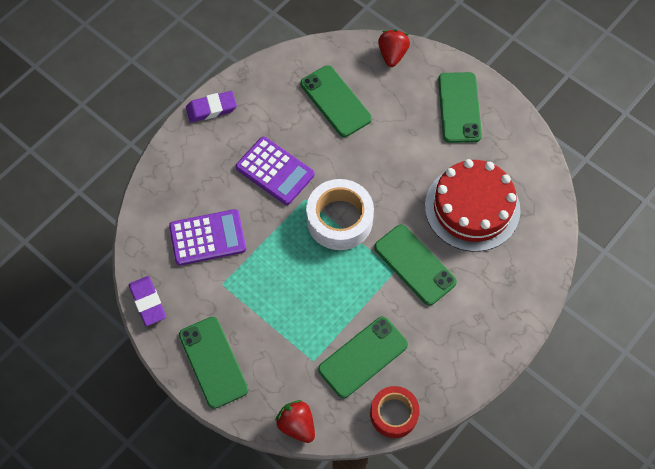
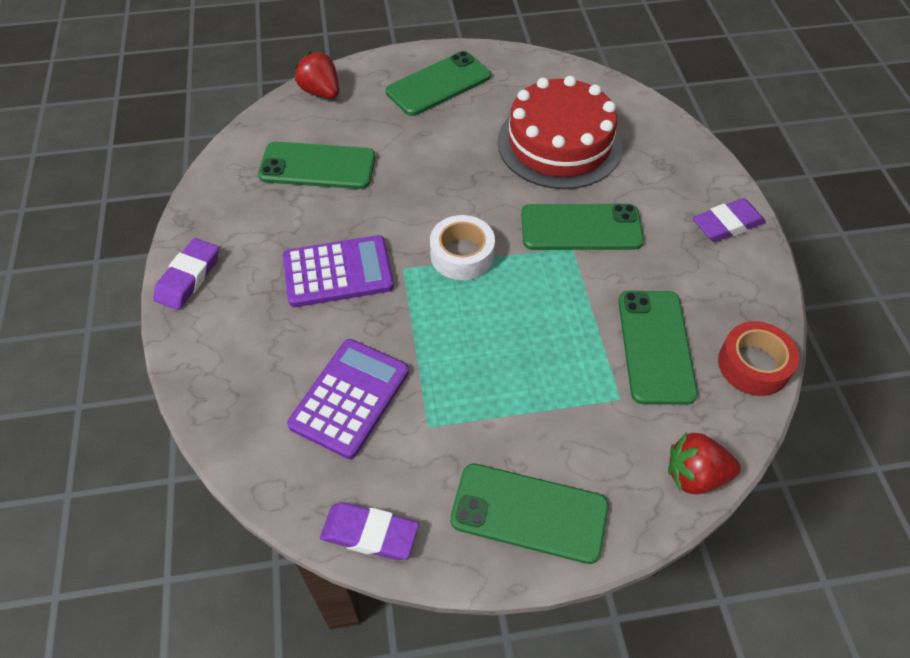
camera: 50 degrees left, 10 degrees down
white tape [306,179,374,250] -> white tape [430,215,495,280], size x0.66
green phone [438,72,482,143] -> green phone turned 75 degrees counterclockwise [386,51,491,116]
none -> purple eraser [693,198,766,242]

